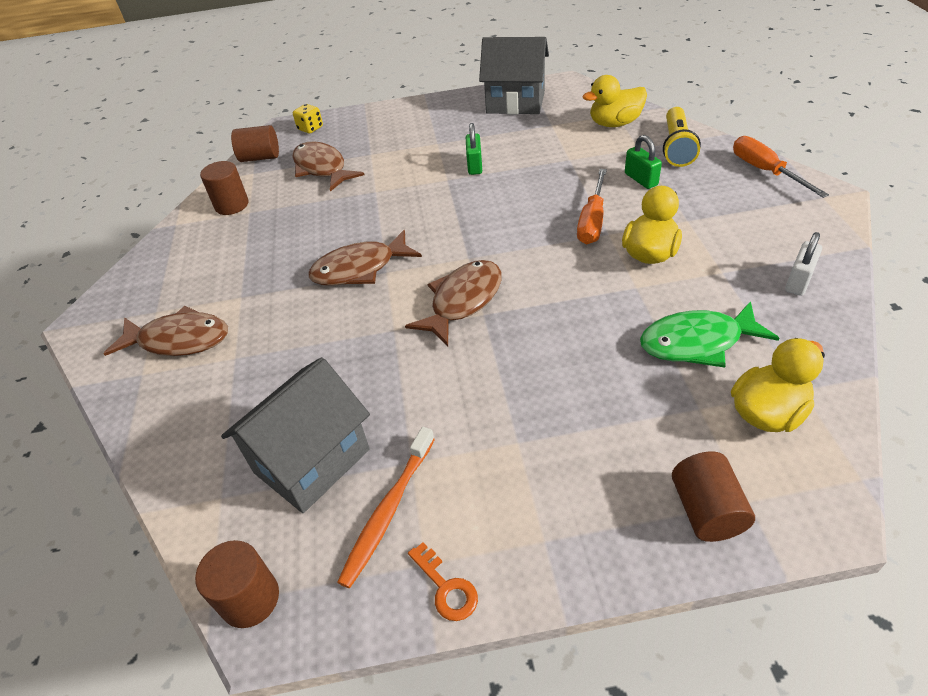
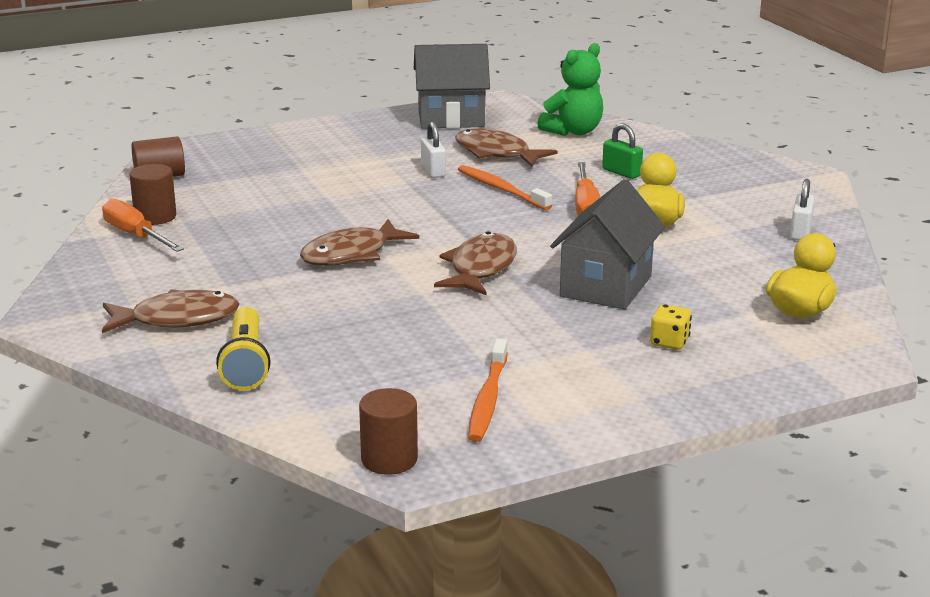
camera: 20 degrees left, 20 degrees down
grey house [221,357,370,513] -> grey house moved to [550,179,665,310]
brown fish [292,141,364,192] -> brown fish moved to [455,128,558,167]
yellow dice [293,104,323,133] -> yellow dice moved to [650,304,692,350]
orange key [408,542,478,621] -> none
green padlock [466,123,482,175] -> white padlock [421,121,446,178]
yellow duck [582,75,647,127] -> green teddy bear [537,43,603,136]
green fish [640,301,779,368] -> none
yellow flashlight [663,107,701,167] -> yellow flashlight moved to [216,307,271,390]
brown cylinder [672,451,755,542] -> none
orange screwdriver [733,136,829,198] -> orange screwdriver moved to [102,199,184,252]
none -> orange toothbrush [458,165,552,210]

